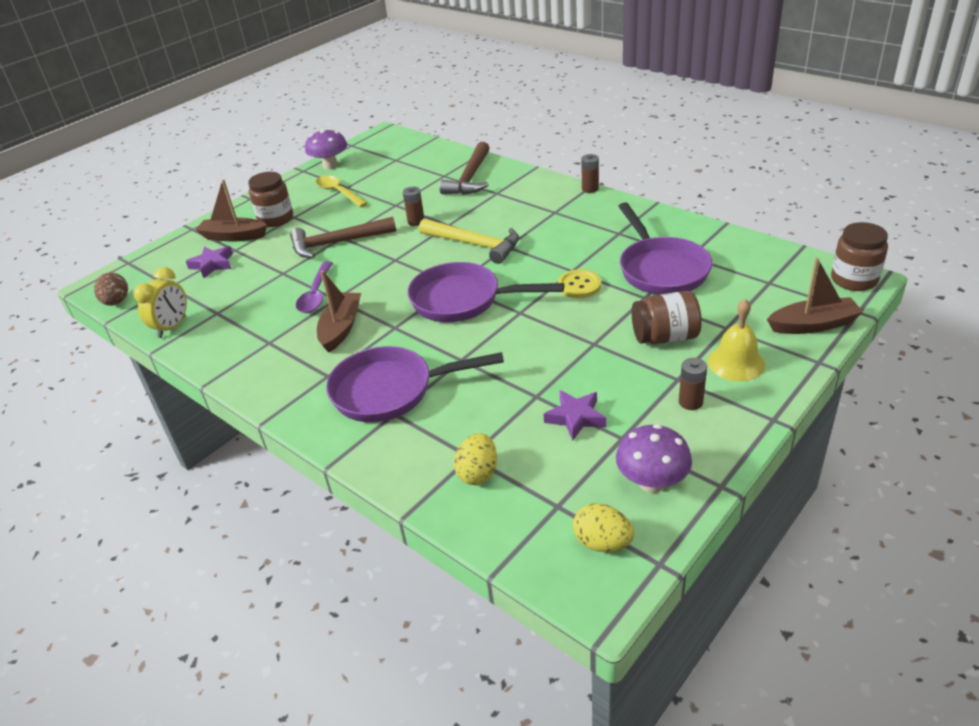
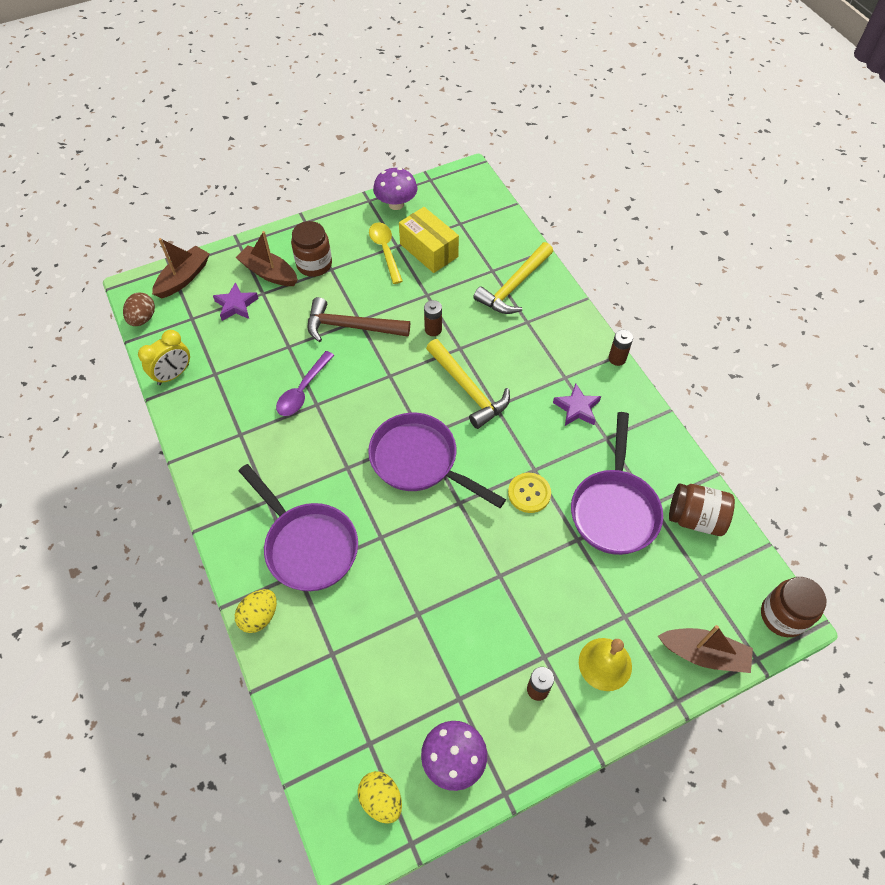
camera: 20 degrees right, 20 degrees up
brown boat [317,270,361,353] -> brown boat moved to [152,238,210,298]
purple pan [326,346,504,422] -> purple pan turned 150 degrees counterclockwise [239,464,358,591]
brown hammer [440,142,489,195] -> yellow hammer [473,242,553,314]
yellow egg [454,433,497,485] -> yellow egg moved to [235,589,277,633]
purple star [544,390,606,441] -> purple star moved to [553,383,601,426]
brown jar [632,291,702,344] -> brown jar moved to [669,483,735,536]
none -> yellow box [399,207,459,273]

